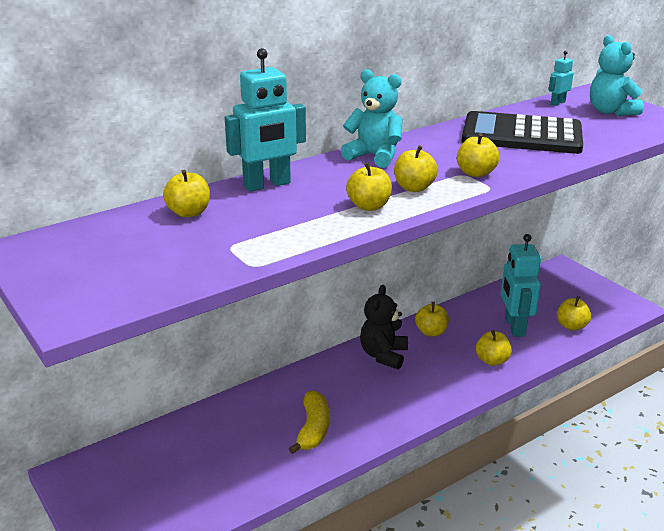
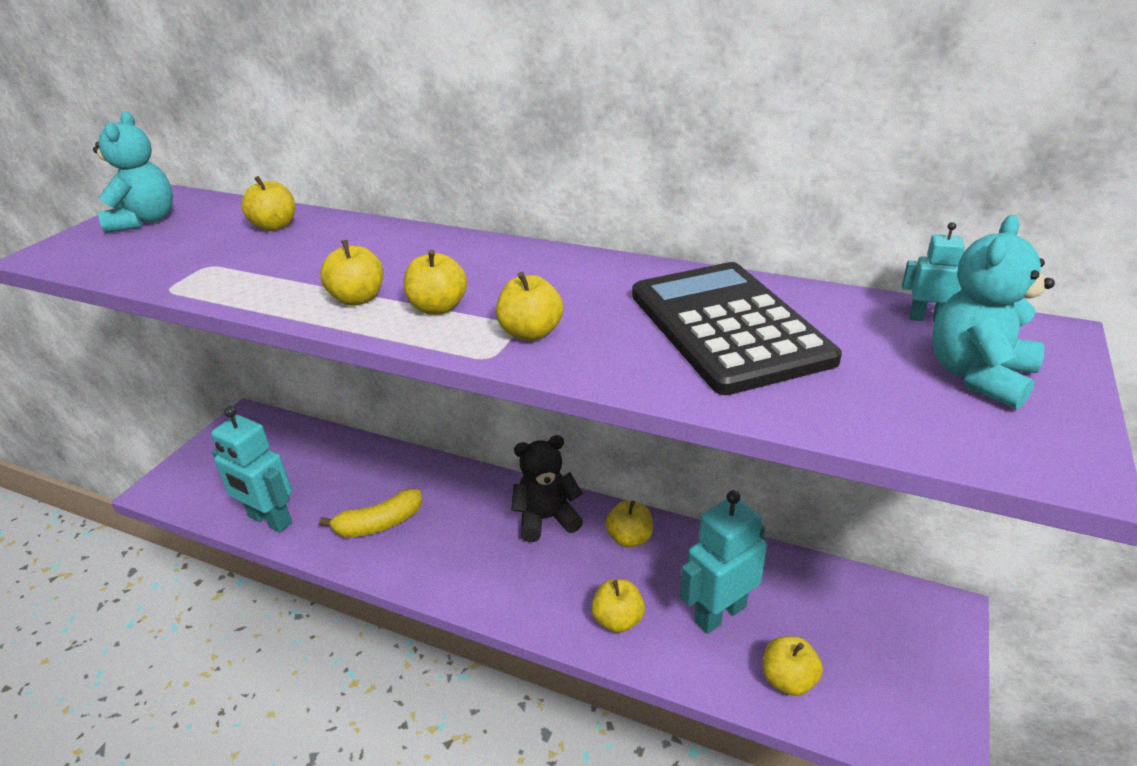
camera: 60 degrees right, 5 degrees up
turquoise robot [225,48,306,192] -> turquoise robot moved to [211,406,292,533]
turquoise teddy bear [341,69,403,168] -> turquoise teddy bear moved to [93,111,173,233]

